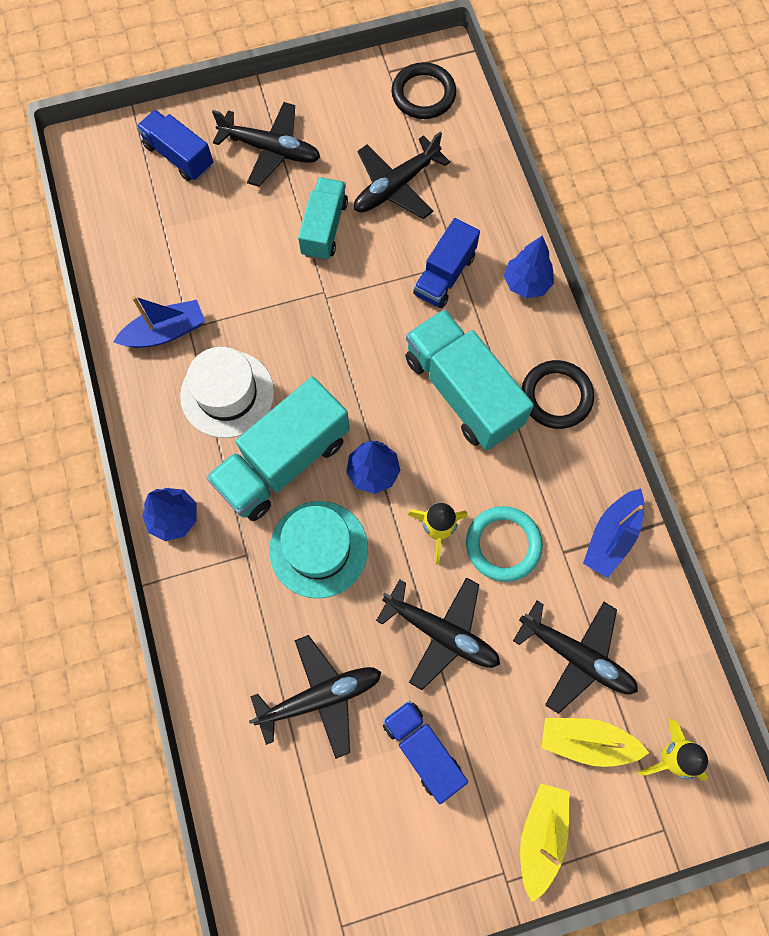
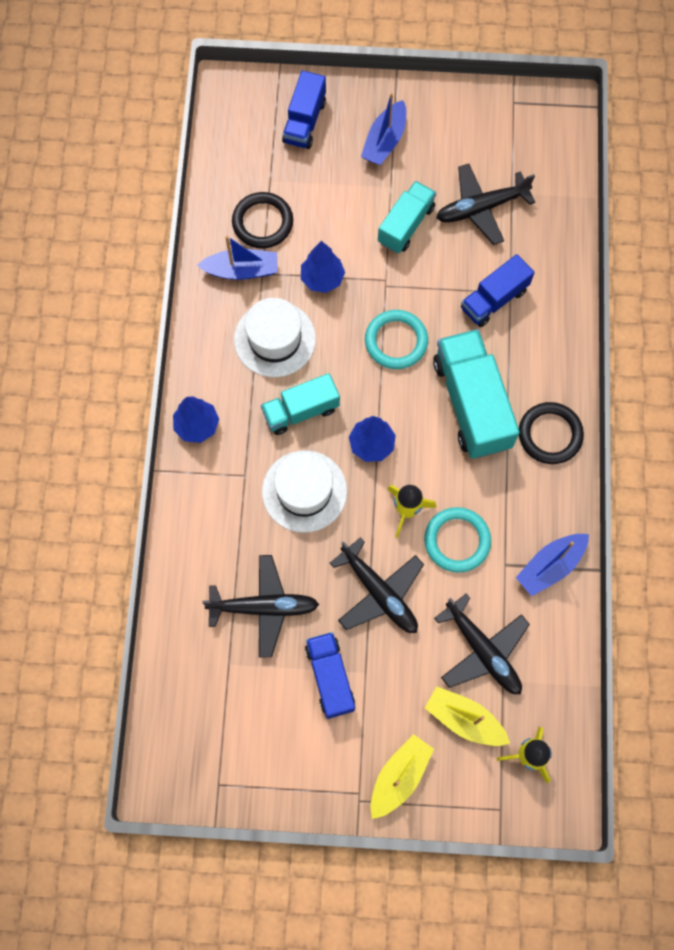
camera: 20 degrees right, 0 degrees up
blue truck [137,110,213,181] -> blue truck turned 135 degrees counterclockwise [282,71,326,149]
turquoise truck [206,376,350,521] -> turquoise truck [261,373,340,435], size x0.61
black plane [212,102,320,187] -> blue boat [361,93,406,165]
turquoise hat [269,501,368,598] -> white hat [262,450,347,533]
black ring [391,62,456,119] -> black ring moved to [232,192,293,249]
blue tree [504,236,554,298] -> blue tree moved to [301,241,345,293]
none -> turquoise ring [365,310,428,369]

